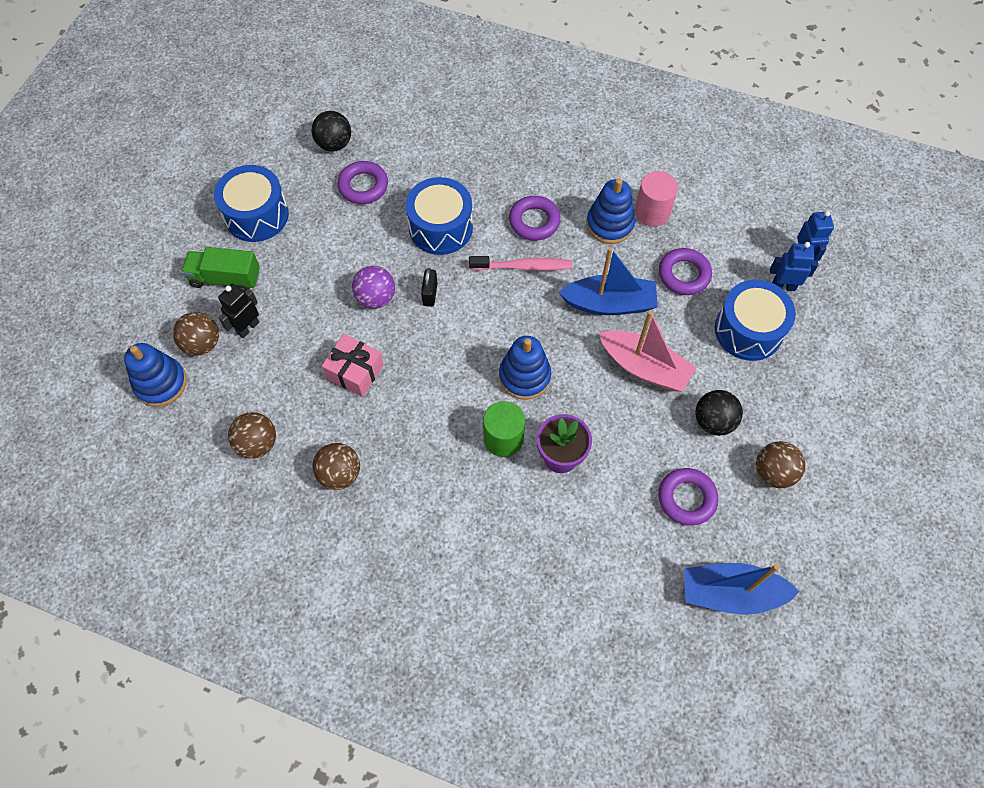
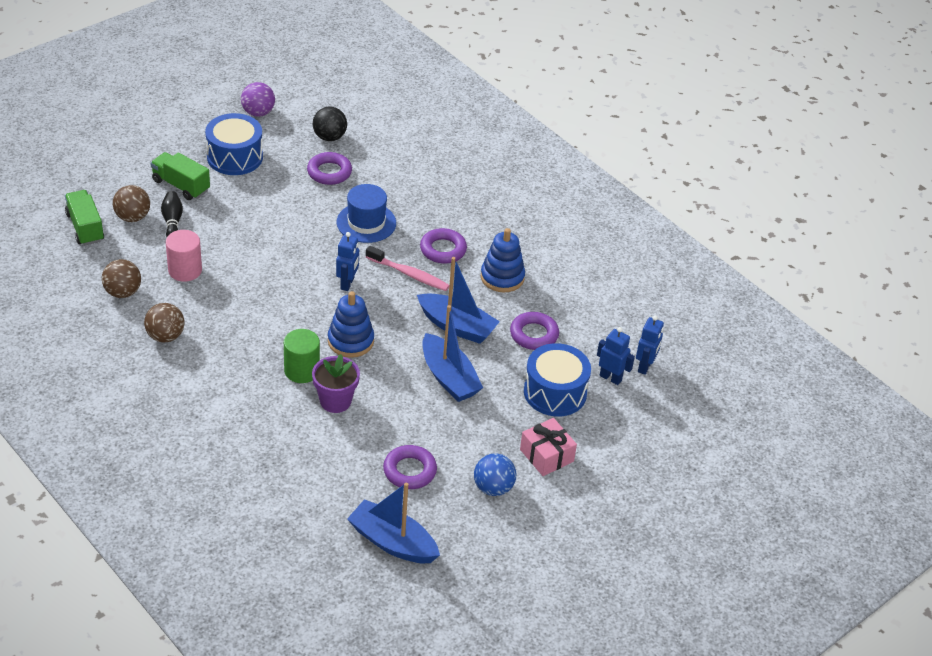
camera: 25 degrees right, 20 degrees down
blue stacking toy [124,343,187,407] -> green truck [65,190,104,245]
black robot [218,284,260,338] -> black bowling pin [161,191,183,237]
pink gift [322,334,384,397] -> pink gift moved to [520,418,577,476]
purple ball [352,266,395,309] -> purple ball moved to [241,82,275,117]
blue drum [405,177,473,255] -> blue hat [337,184,396,243]
black padlock [421,268,438,307] -> none
pink boat [599,310,696,392] -> blue boat [423,305,483,402]
pink cylinder [635,171,678,227] -> pink cylinder moved to [166,230,202,282]
black ball [695,390,743,436] -> none
brown ball [756,441,805,489] -> blue ball [474,454,516,496]
none -> blue robot [336,232,359,291]

